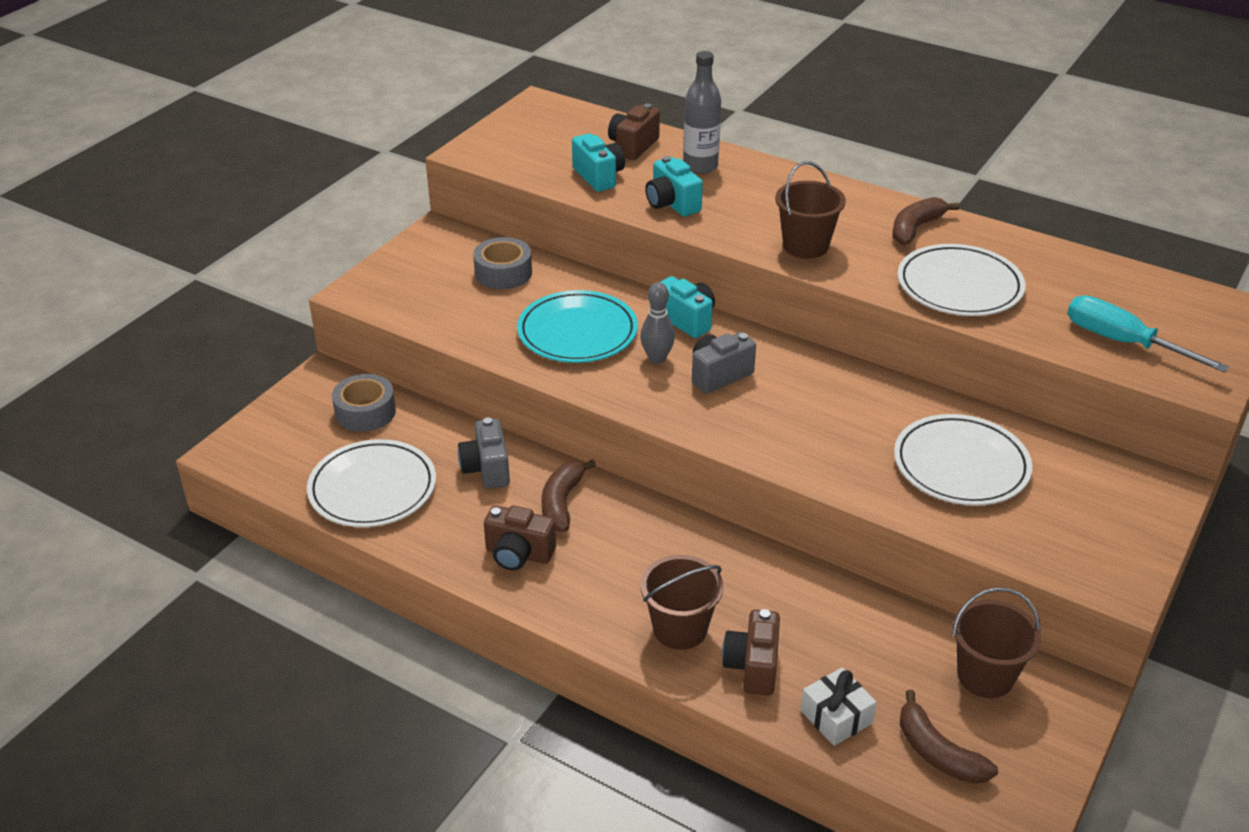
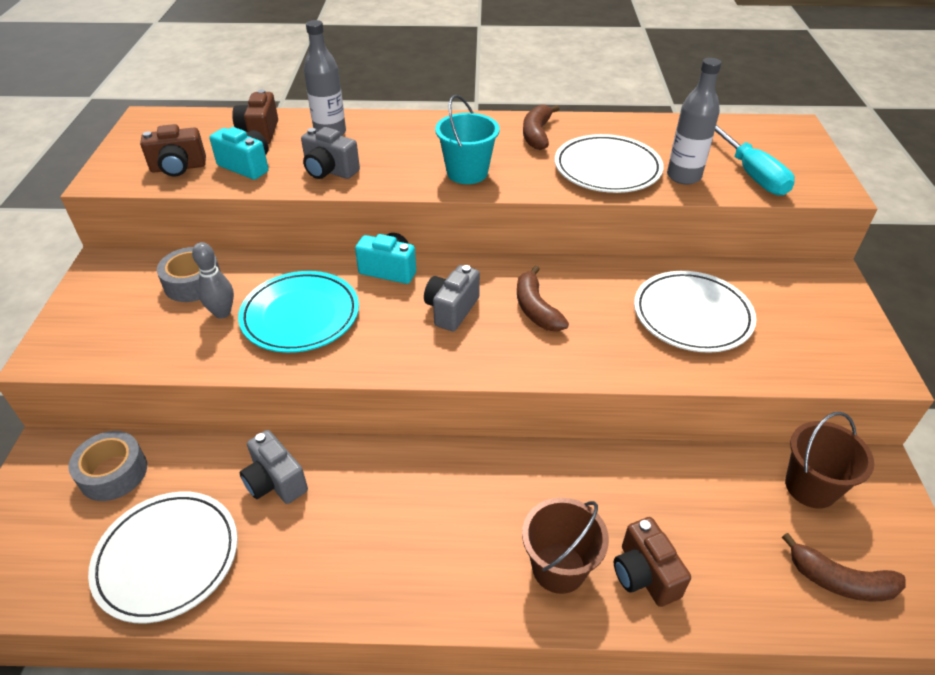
camera: 30 degrees left, 5 degrees up
brown camera [484,505,556,571] -> brown camera moved to [140,124,206,176]
brown banana [542,459,596,532] -> brown banana moved to [517,266,569,332]
grey bowling pin [640,282,675,364] -> grey bowling pin moved to [192,242,234,319]
turquoise camera [645,156,703,217] -> grey camera [301,127,360,179]
brown bucket [775,161,846,258] -> turquoise bucket [435,95,500,184]
white gift [801,667,877,746] -> none
turquoise screwdriver [1067,295,1230,373] -> turquoise screwdriver turned 120 degrees counterclockwise [715,124,795,196]
none -> grey bottle [667,58,721,185]

